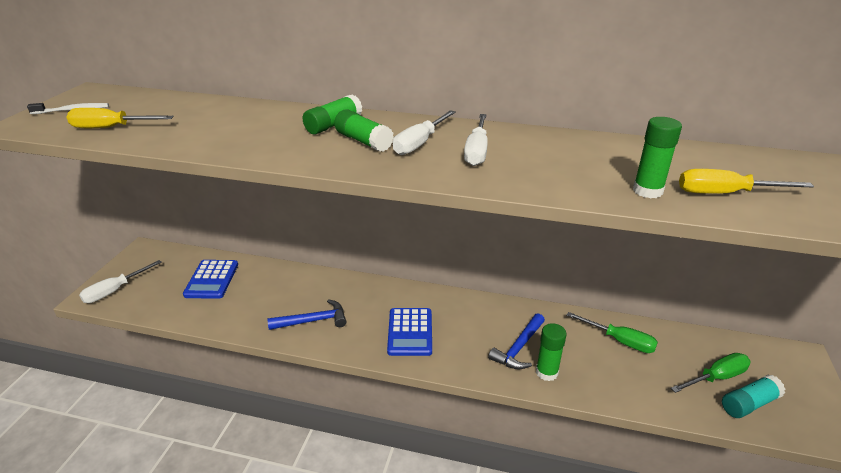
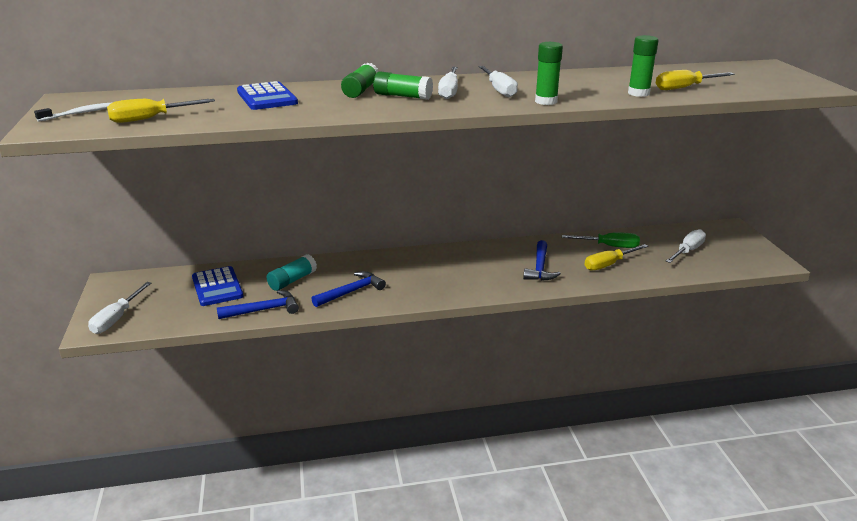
camera: 25 degrees left, 5 degrees down
blue calculator [387,308,432,356] -> blue calculator moved to [237,81,298,110]
green glue stick [536,323,567,381] -> green glue stick moved to [535,42,563,105]
green screwdriver [671,353,750,393] -> white screwdriver [666,229,706,263]
turquoise glue stick [722,375,785,418] -> turquoise glue stick moved to [267,254,317,291]
none -> blue hammer [217,290,299,319]
none -> yellow screwdriver [584,244,648,271]

